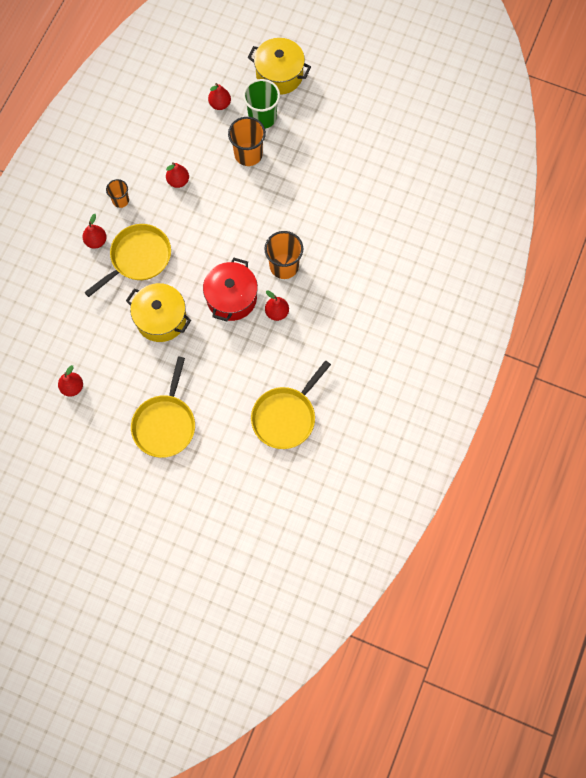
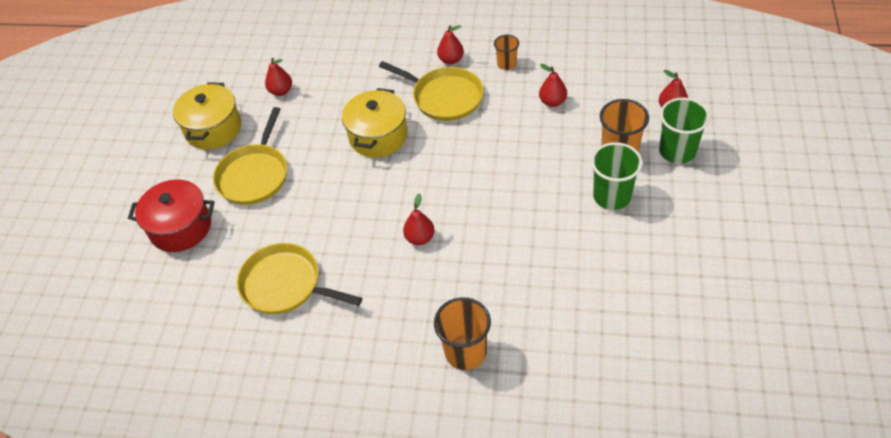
camera: 80 degrees right, 20 degrees down
yellow pan [131,356,195,458] -> yellow pan turned 75 degrees counterclockwise [213,107,287,205]
red pot [203,258,258,322] -> red pot moved to [128,179,215,252]
yellow pot [248,38,311,95] -> yellow pot moved to [173,82,241,149]
orange cup [264,231,303,279] -> orange cup moved to [434,297,491,370]
none -> green cup [591,142,643,210]

